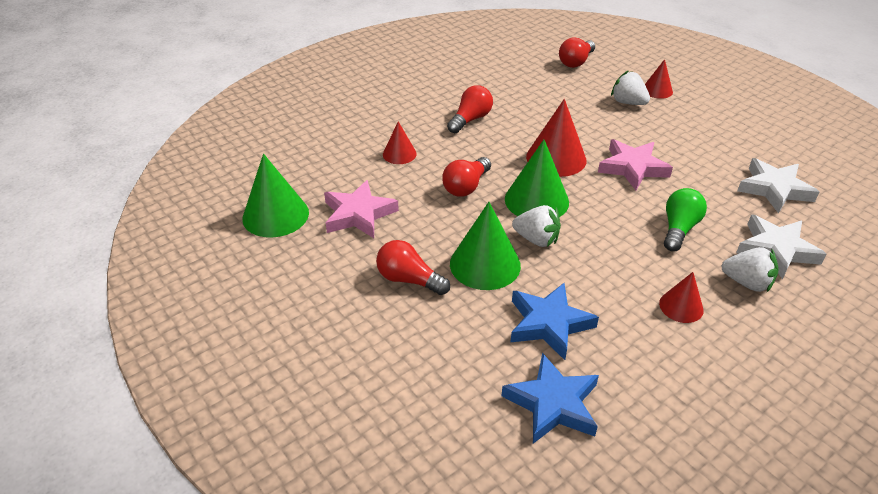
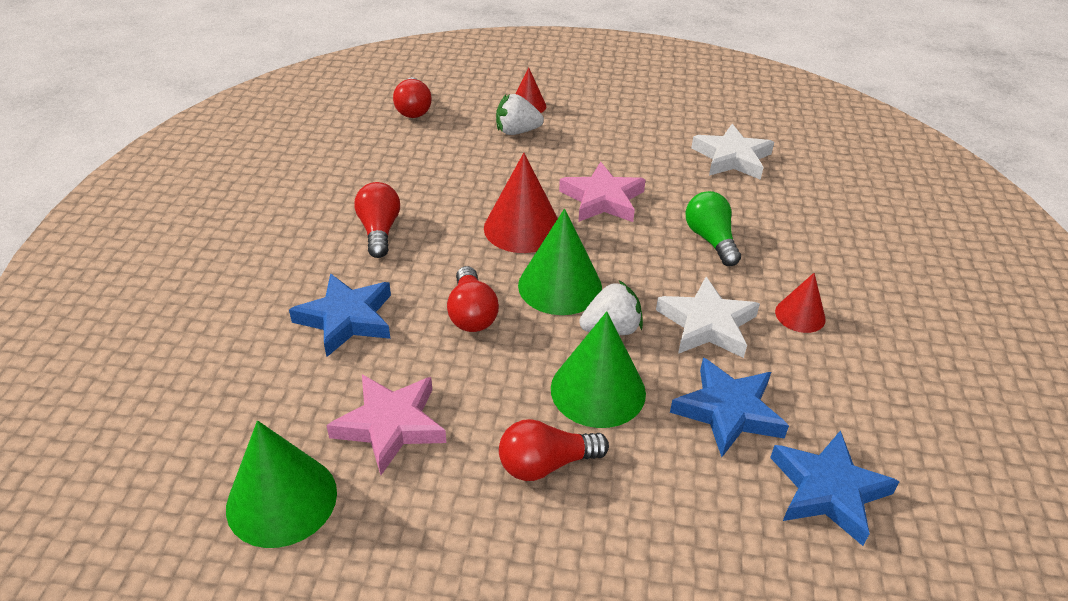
camera: 45 degrees left, 0 degrees up
red cone [383,121,417,164] -> blue star [289,273,391,357]
white strawberry [721,247,779,292] -> none
white star [736,214,827,279] -> white star moved to [656,277,760,358]

